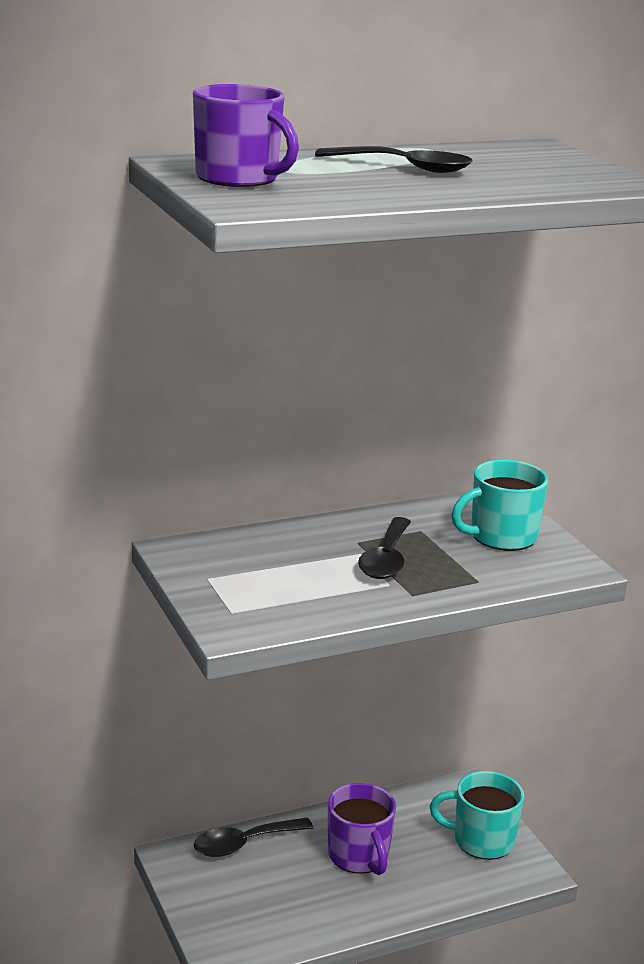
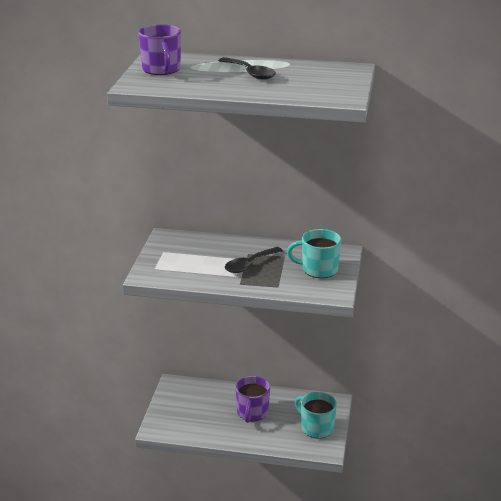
camera: 35 degrees right, 5 degrees up
black spoon [194,818,313,857] -> none

